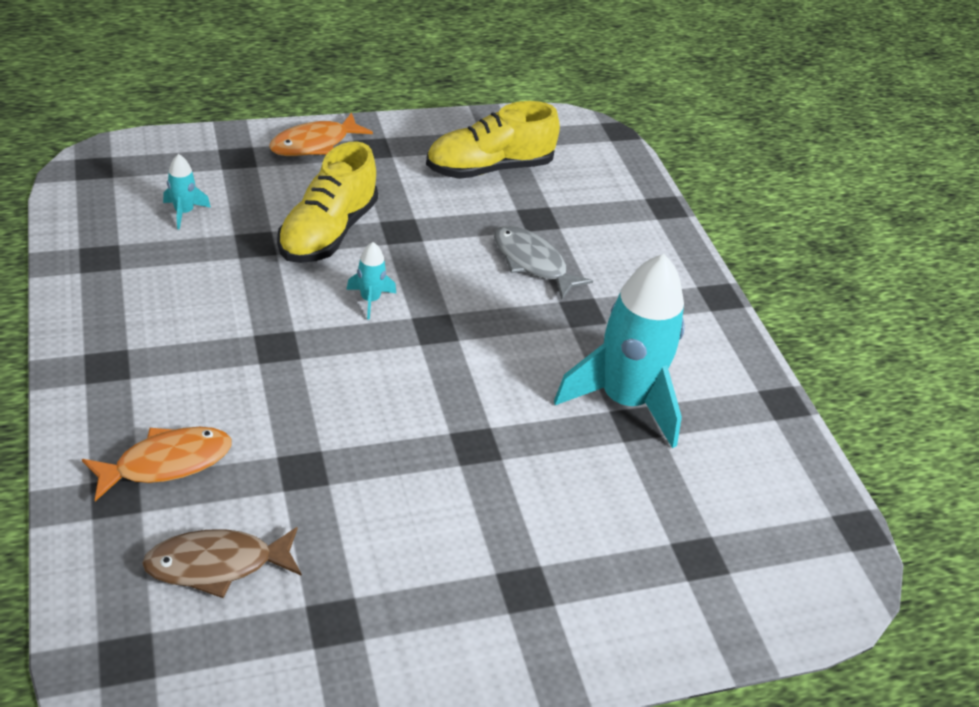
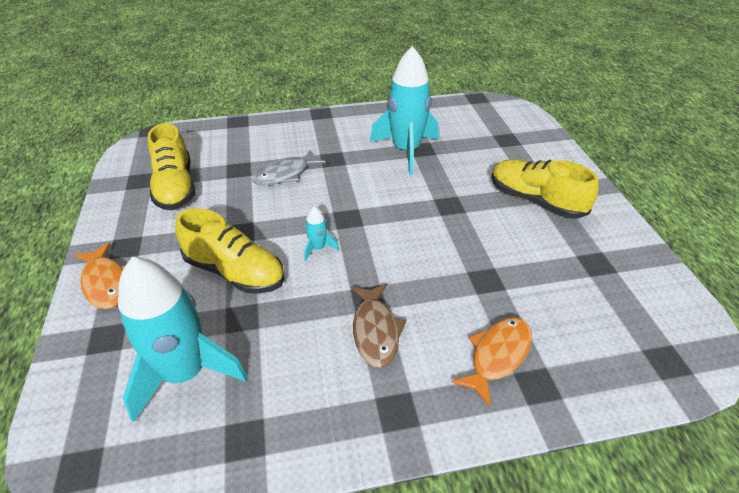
camera: 80 degrees left, 0 degrees up
orange fish [82,427,232,501] -> orange fish turned 60 degrees clockwise [451,317,532,406]
brown fish [142,527,302,598] -> brown fish moved to [351,283,406,368]
turquoise rocket [163,154,211,230] -> turquoise rocket [118,257,247,422], size x2.41
none -> yellow shoe [491,159,599,219]

